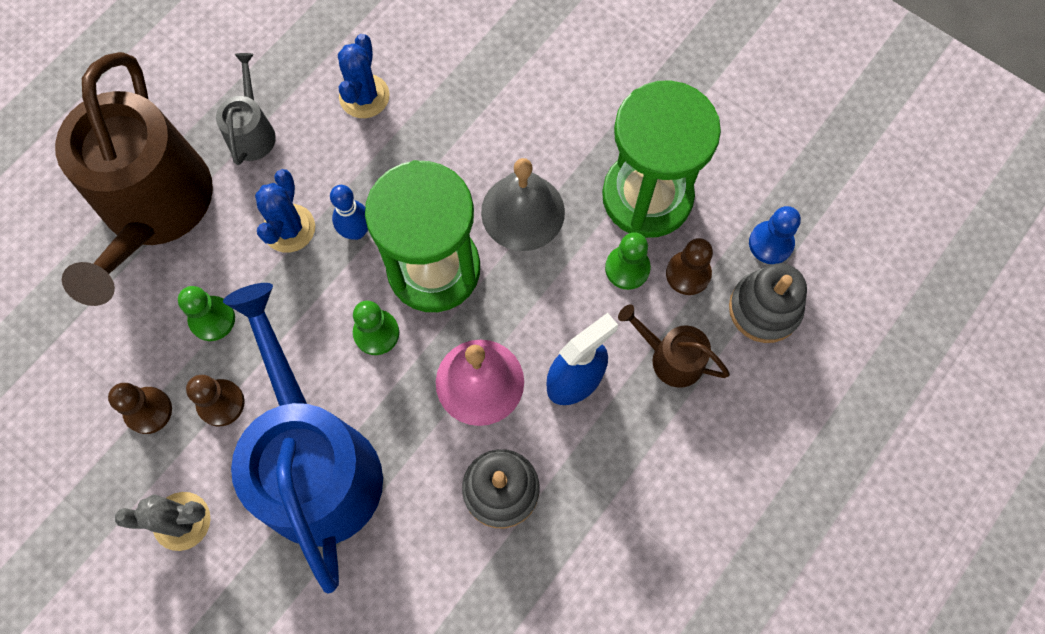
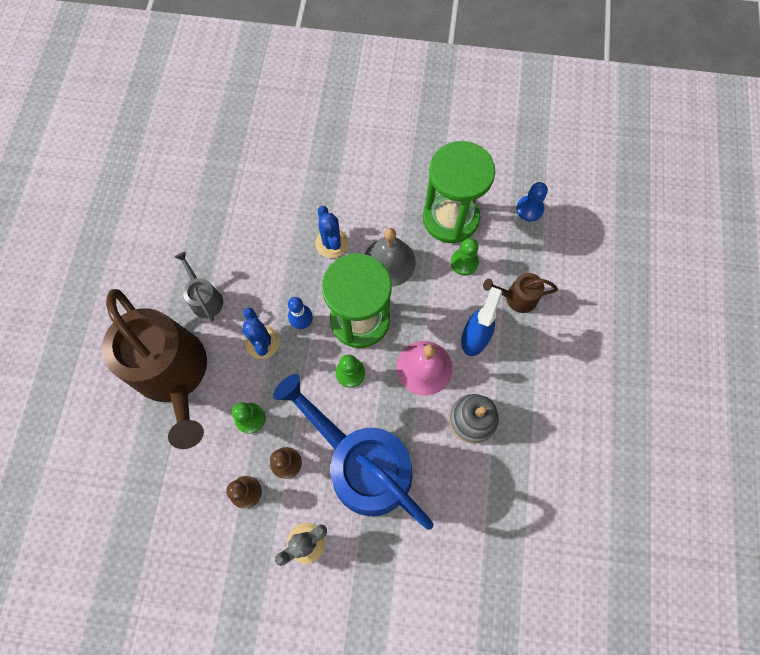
camera: 30 degrees left, 0 degrees up
blue cactus [338,34,390,118] -> blue cactus moved to [315,206,348,258]
brown pawn [666,238,713,295] -> none
grey stacking toy [729,263,807,343] -> none

